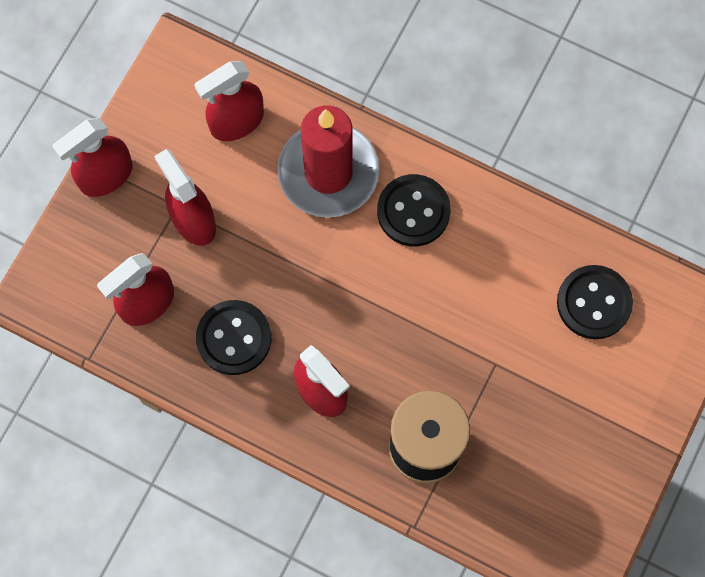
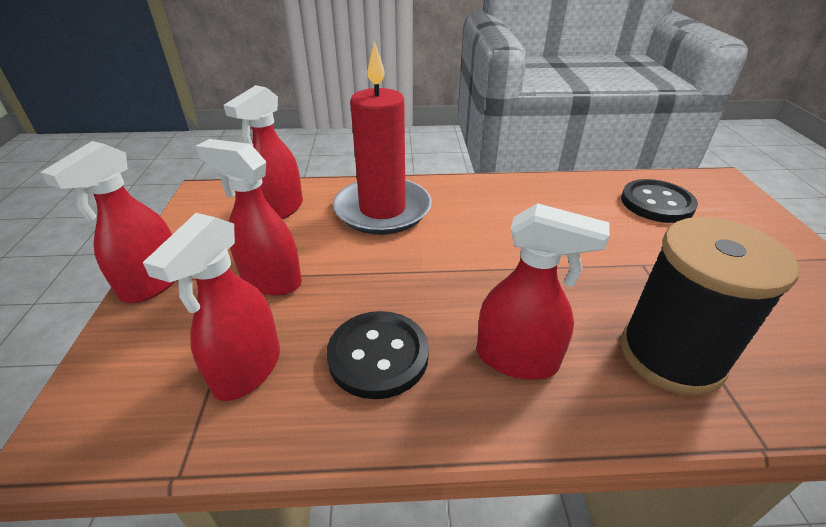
camera: 30 degrees left, 35 degrees down
black button [377,174,451,246] -> none

